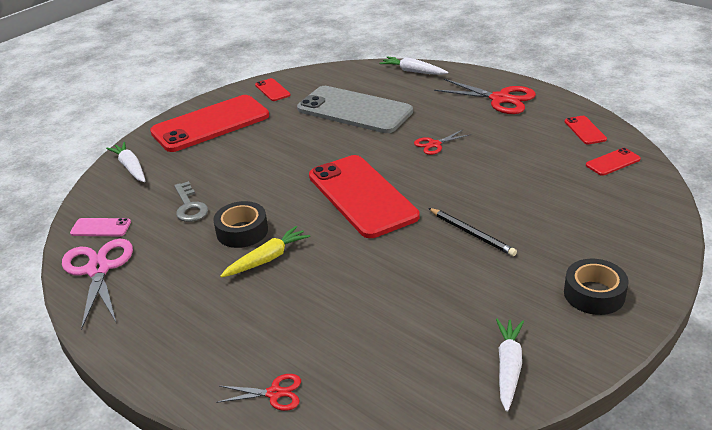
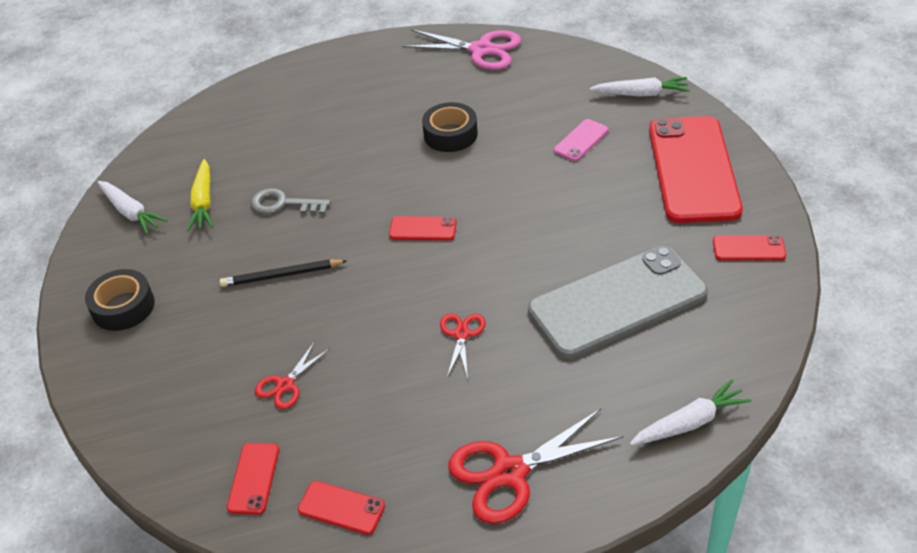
camera: 125 degrees right, 10 degrees up
pink phone [70,218,131,236] -> pink phone moved to [554,119,609,161]
grey key [174,181,208,222] -> grey key moved to [251,188,331,214]
red scissors [216,374,301,411] -> red scissors moved to [255,341,330,409]
yellow carrot [220,226,310,278] -> yellow carrot moved to [187,159,213,231]
red phone [309,155,419,238] -> red phone [389,216,457,240], size x0.42

